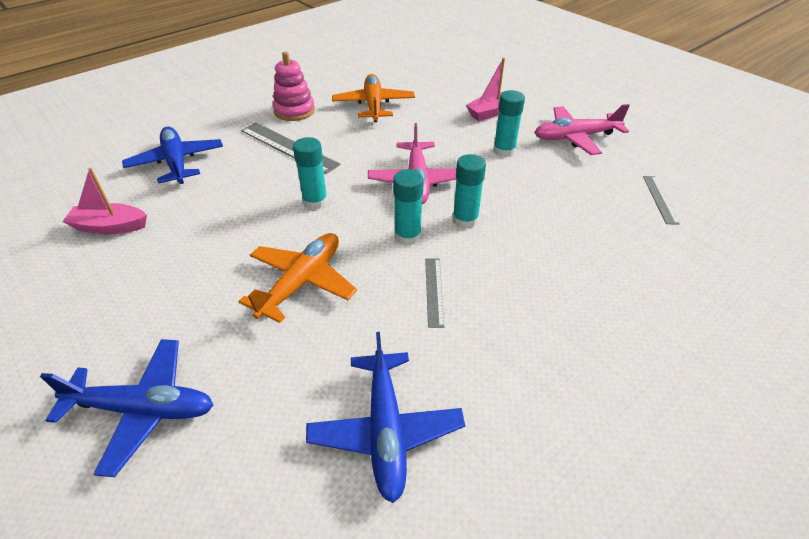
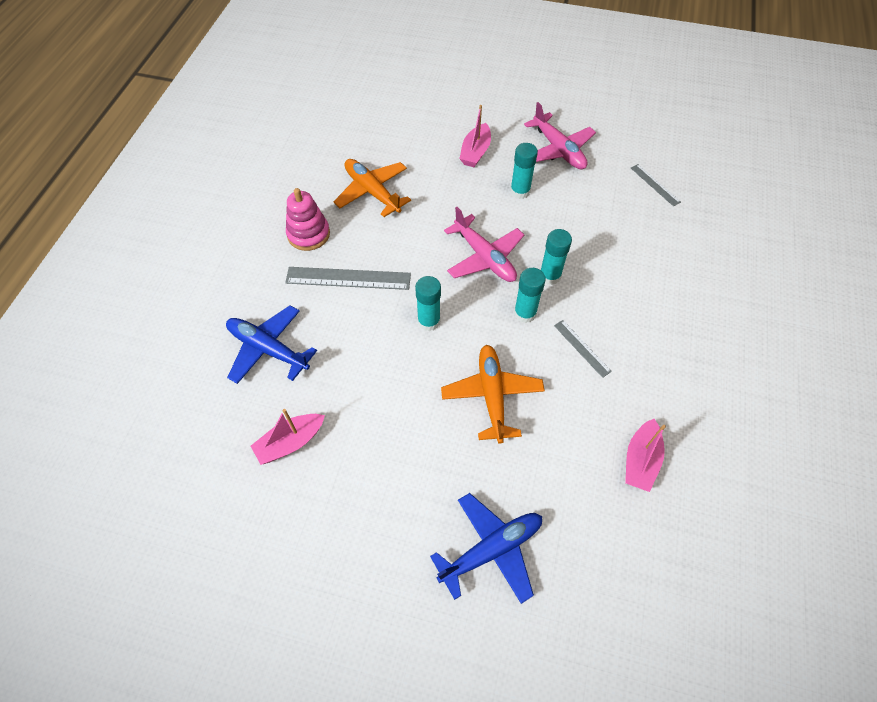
camera: 35 degrees left, 15 degrees up
blue plane [306,332,465,503] -> pink boat [625,419,666,492]
pink plane [534,104,630,155] -> pink plane turned 75 degrees counterclockwise [524,102,596,169]

